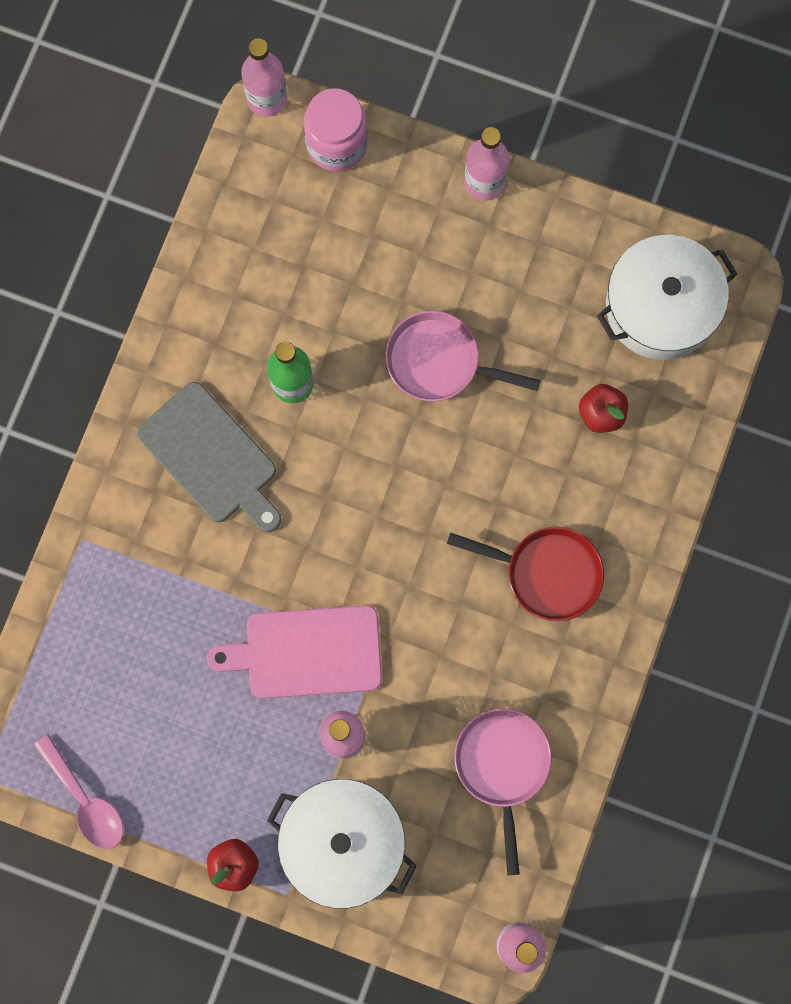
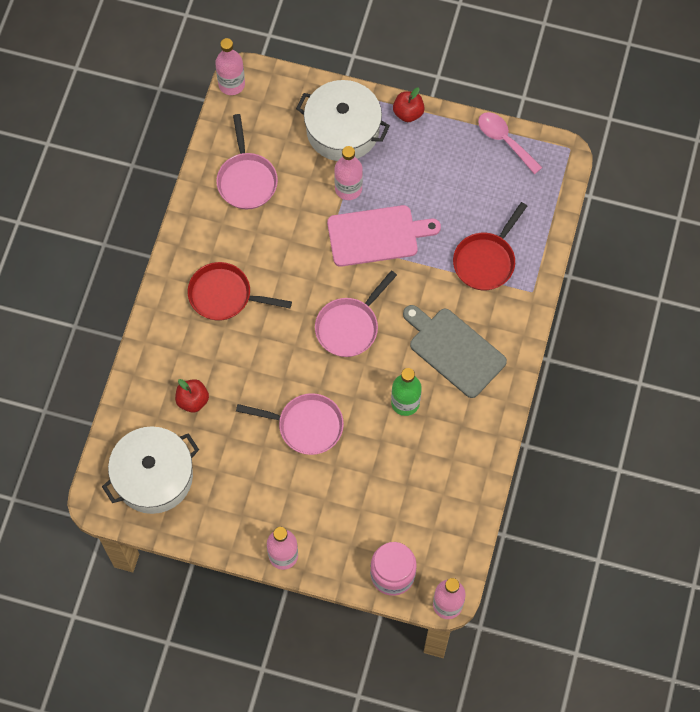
camera: 175 degrees right, 10 degrees down
none -> pink pan [315,270,397,357]
none -> red pan [453,202,527,291]

